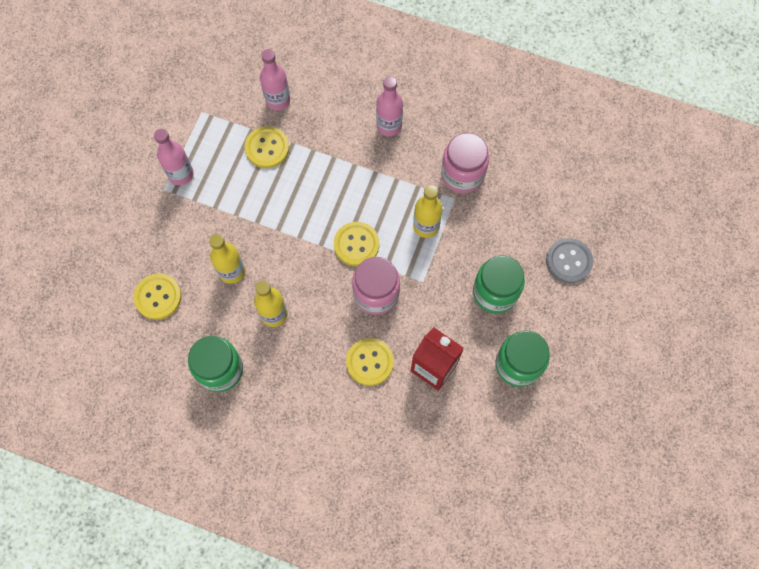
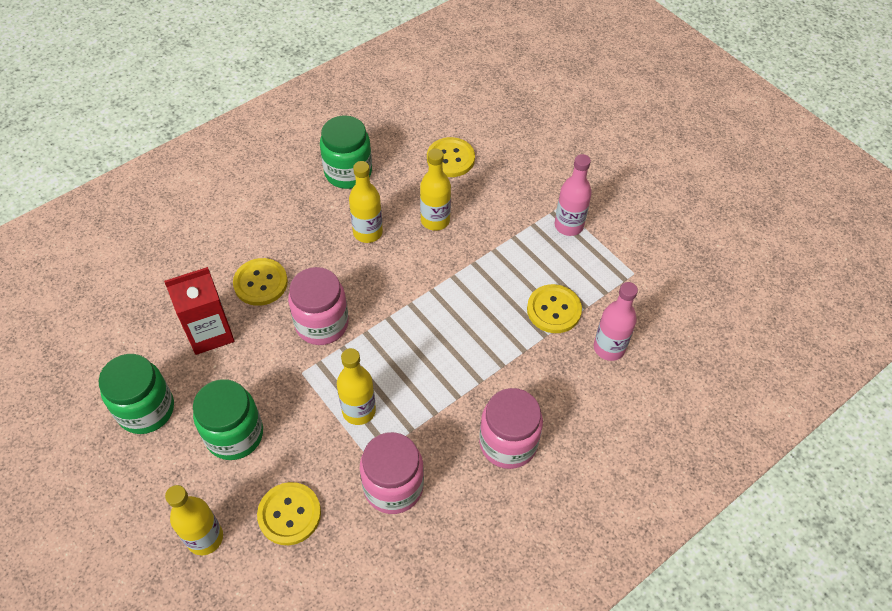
camera: 120 degrees right, 15 degrees down
yellow button [334,222,379,266] -> yellow button moved to [257,482,321,545]
pink bottle [376,76,403,136] -> pink jar [479,388,543,469]
grey button [546,238,593,283] -> yellow bottle [165,485,223,555]

